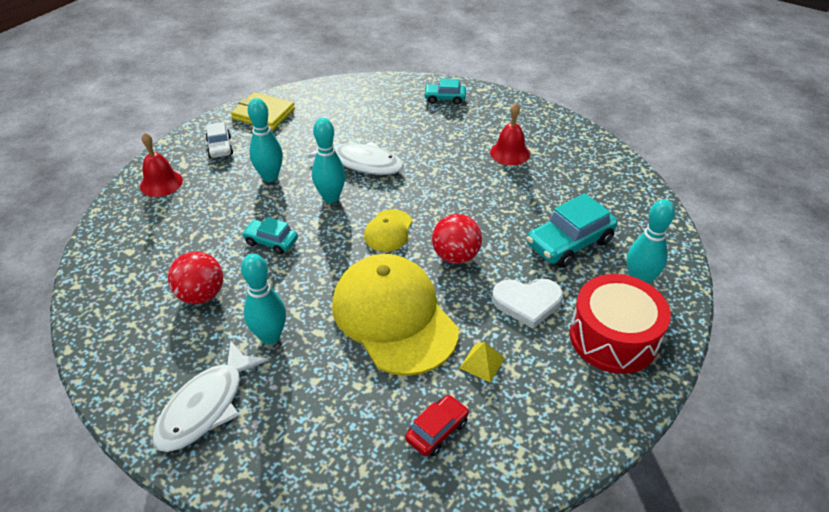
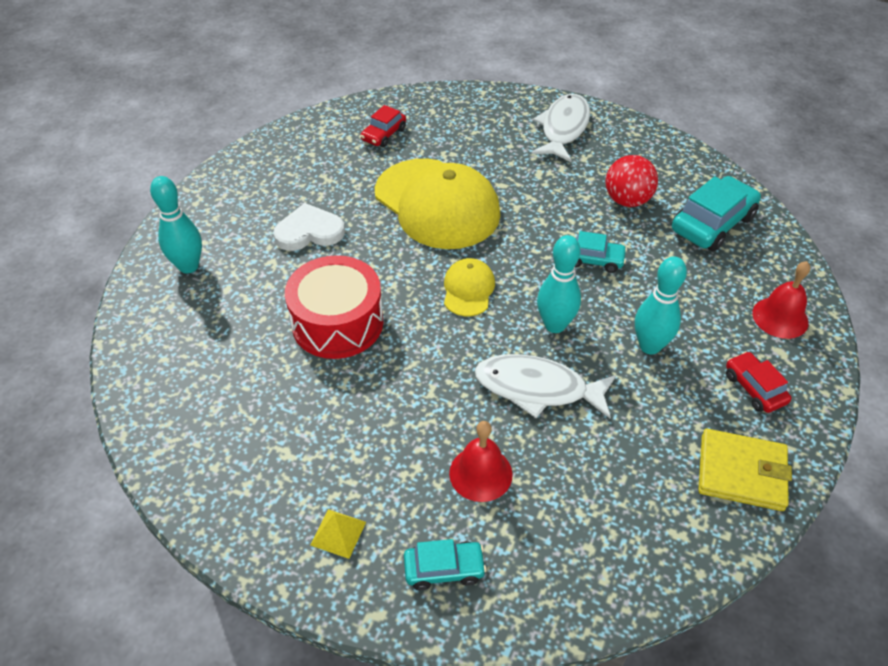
camera: 170 degrees right, 5 degrees up
white car [206,122,233,158] -> red car [726,351,791,413]
turquoise bowling pin [241,254,286,345] -> none
red ball [432,214,482,264] -> none
yellow pyramid [460,342,505,383] -> yellow pyramid moved to [311,509,366,559]
red bell [490,103,530,165] -> red bell moved to [449,421,513,502]
turquoise car [527,193,618,268] -> turquoise car moved to [671,176,761,251]
red drum [570,274,671,374] -> red drum moved to [285,255,383,359]

